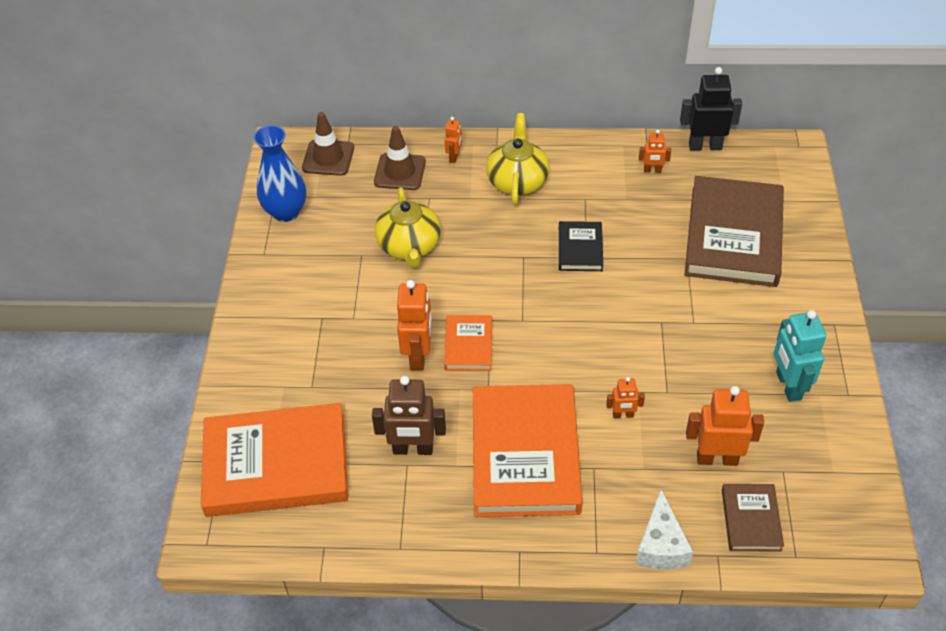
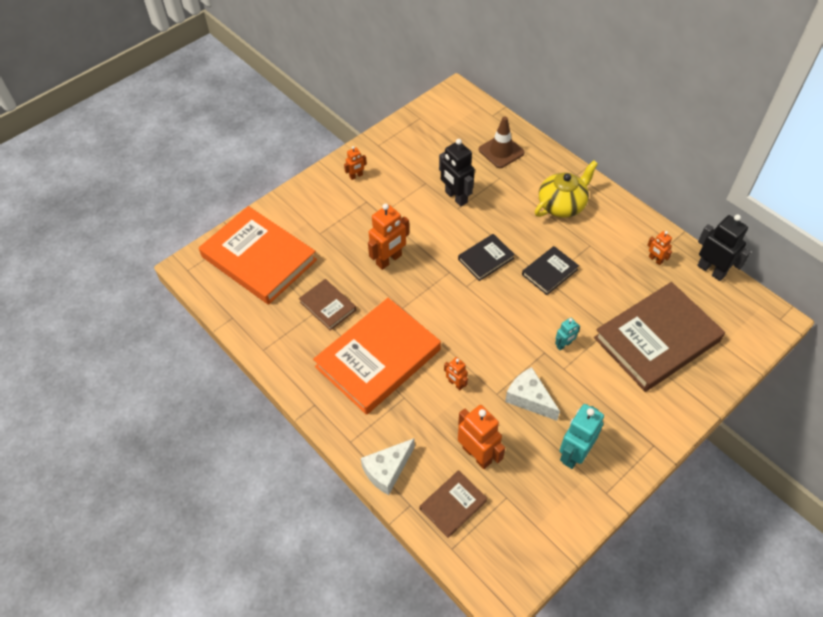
camera: 45 degrees right, 5 degrees up
blue vase [253,125,306,222] -> none
brown traffic cone [302,112,354,176] -> none
brown robot [372,376,446,455] -> brown book [299,279,356,331]
yellow teapot [375,187,441,268] -> black robot [439,139,475,206]
orange book [444,315,492,371] -> none
orange robot [445,117,462,163] -> orange robot moved to [344,146,367,180]
none -> black book [458,234,515,281]
none -> white cheese [505,367,560,421]
none -> turquoise robot [555,318,580,350]

